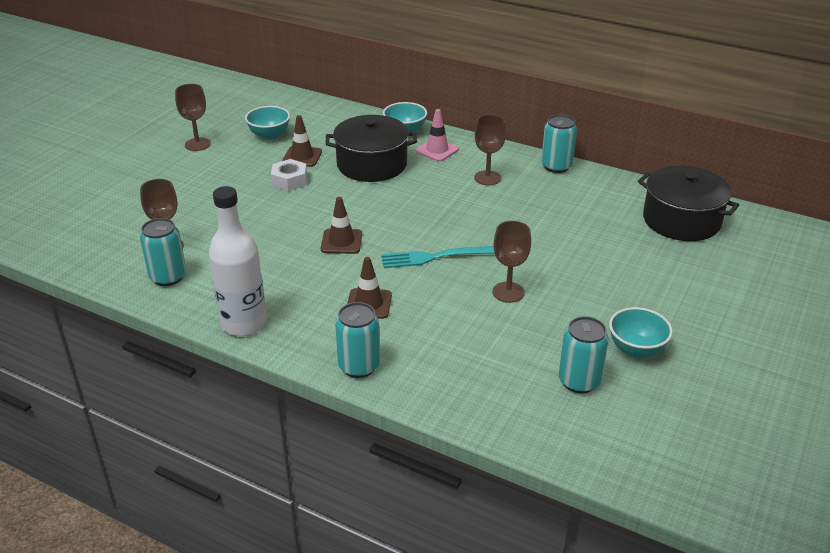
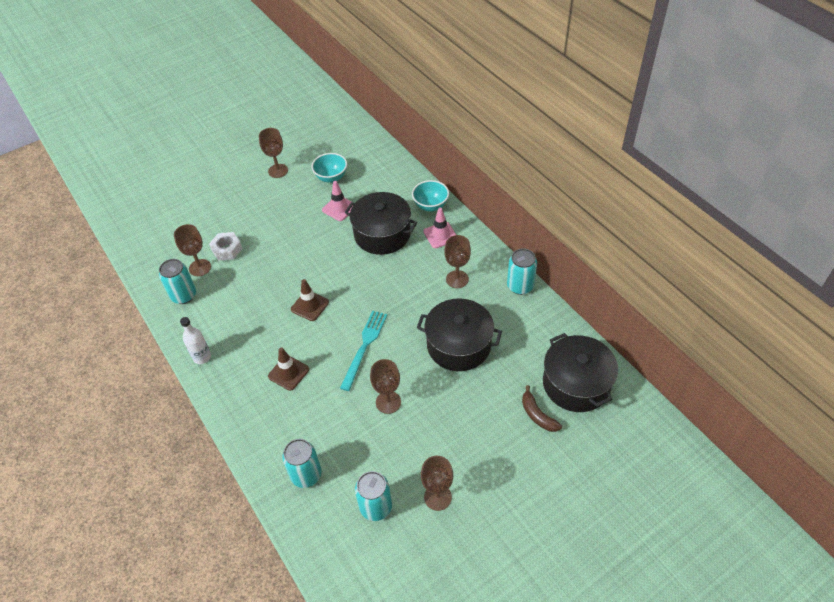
camera: 30 degrees right, 15 degrees up
white bottle [209,186,267,336] -> white bottle [180,317,211,364], size x0.56
white nut [271,159,307,191] -> white nut moved to [209,232,243,261]
brown traffic cone [282,115,322,167] -> pink traffic cone [322,181,352,221]
turquoise can [335,302,380,378] -> turquoise can moved to [282,439,321,488]
turquoise fork [381,246,495,268] -> turquoise fork turned 90 degrees clockwise [340,311,387,391]
turquoise bowl [609,307,673,358] -> brown goblet [421,456,453,511]
none -> black pot [417,298,502,371]
none -> brown banana [522,385,562,432]

